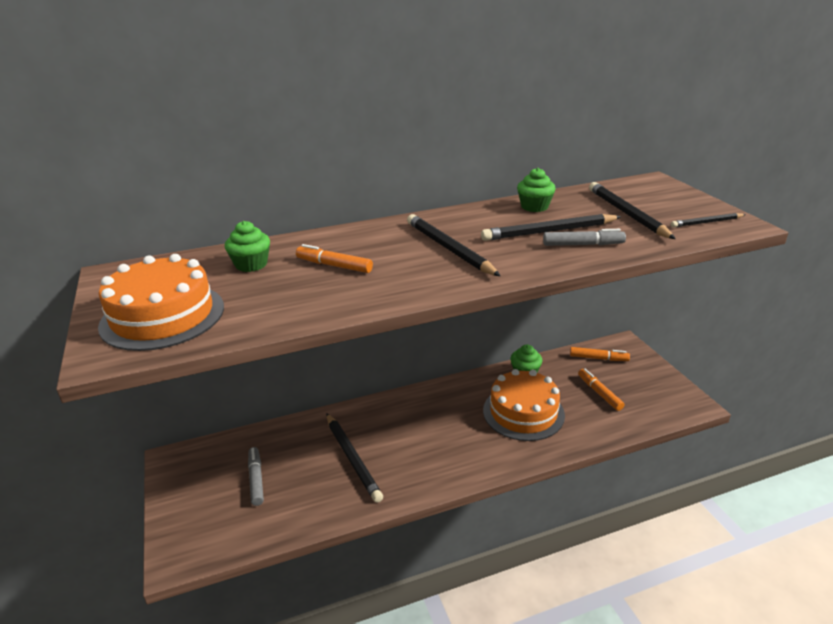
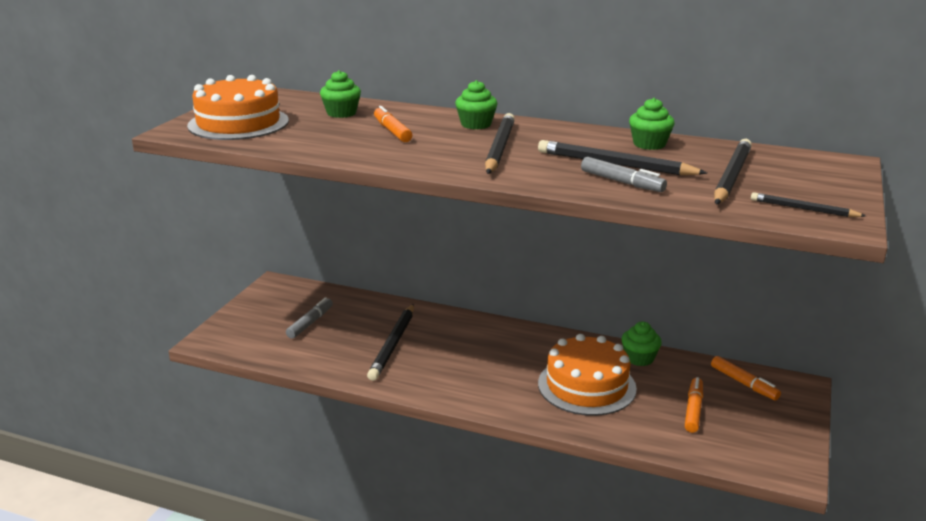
camera: 40 degrees right, 5 degrees down
none -> green cupcake [455,80,498,129]

